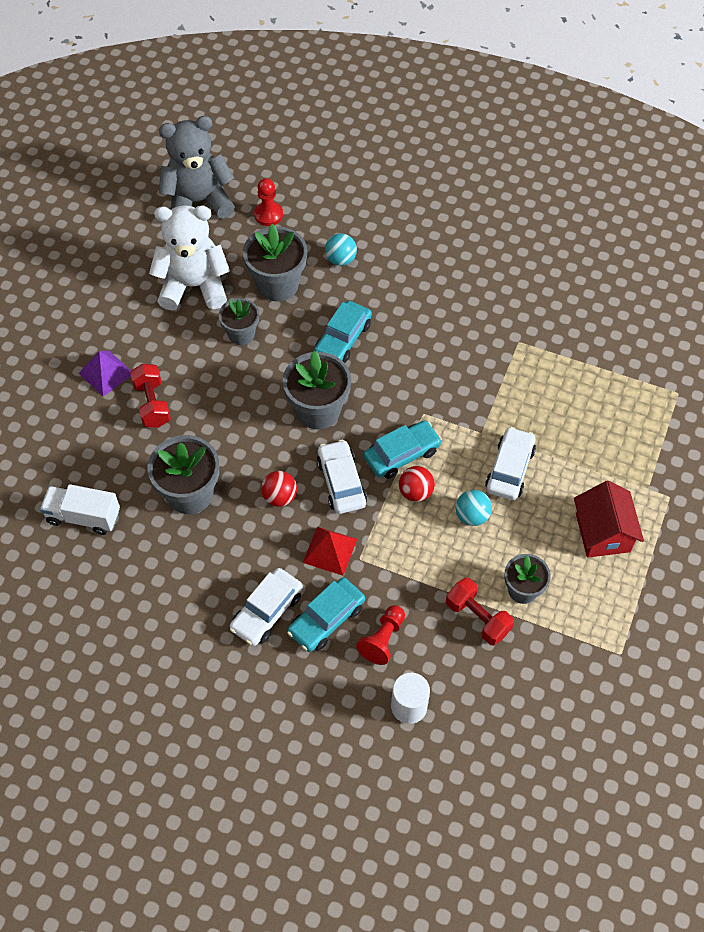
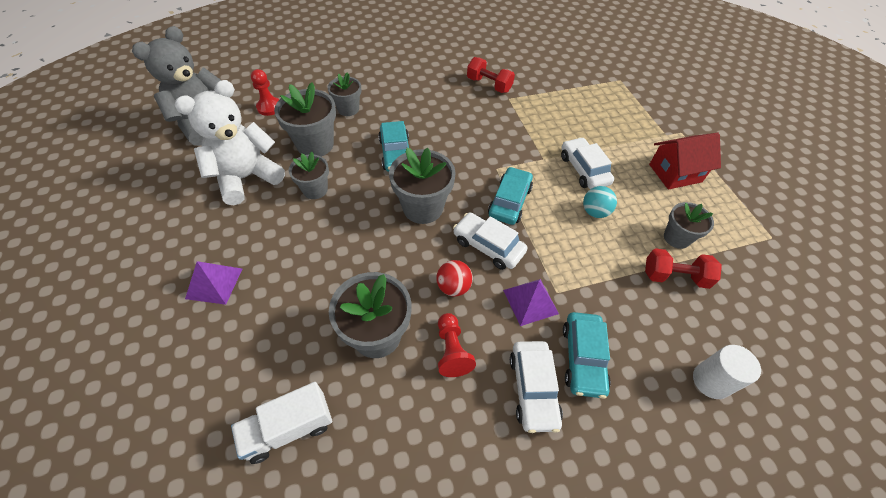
camera: 40 degrees left, 5 degrees down
red dumbbell [130,364,171,428] -> red dumbbell moved to [467,57,515,93]
red pyramid [303,527,357,576] -> purple pyramid [503,279,559,326]
turquoise ball [325,233,357,266] -> grey flower pot [327,72,361,116]
red pawn [356,605,405,665] -> red pawn moved to [438,313,476,377]
red ball [399,466,435,502] -> none
red house [574,481,644,558] -> red house turned 60 degrees counterclockwise [649,133,721,190]

